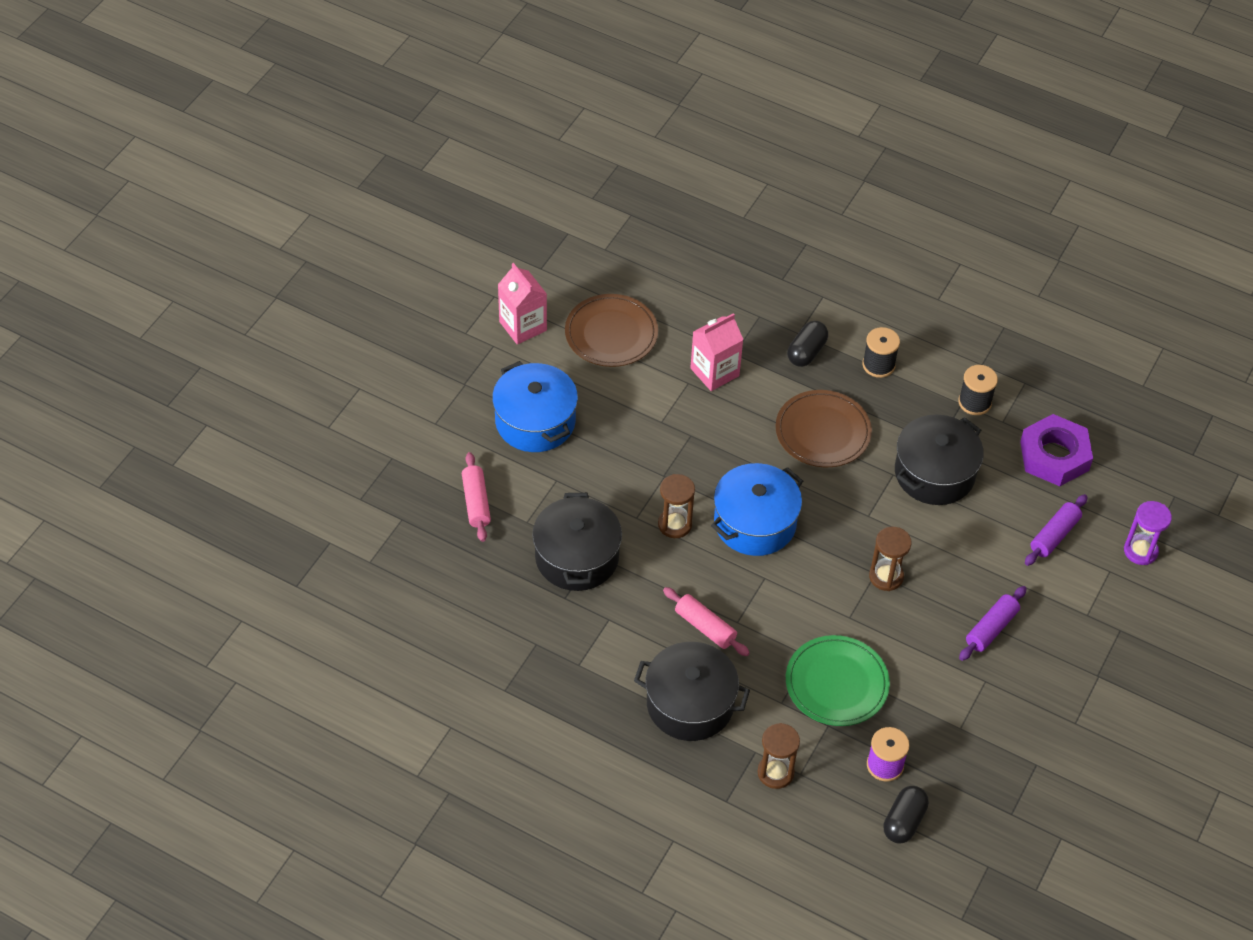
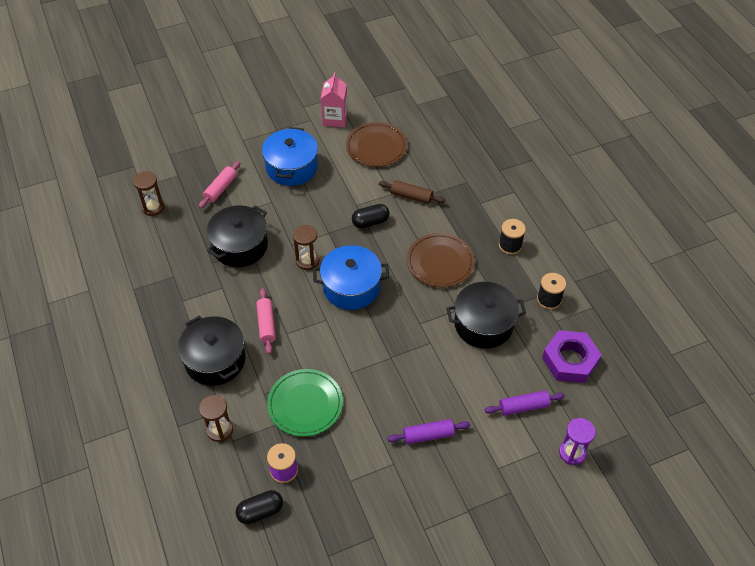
camera: 40 degrees right, 0 degrees up
pink carton [690,313,744,391] -> brown rolling pin [379,180,446,204]
black capsule [787,321,828,367] -> black capsule moved to [352,204,389,228]
brown hourglass [869,526,912,591] -> brown hourglass moved to [133,171,164,216]

